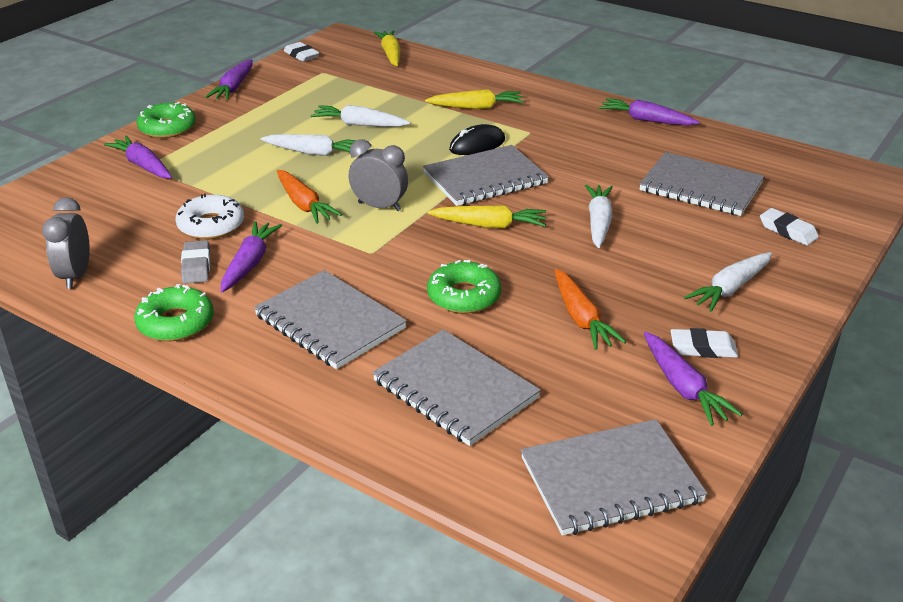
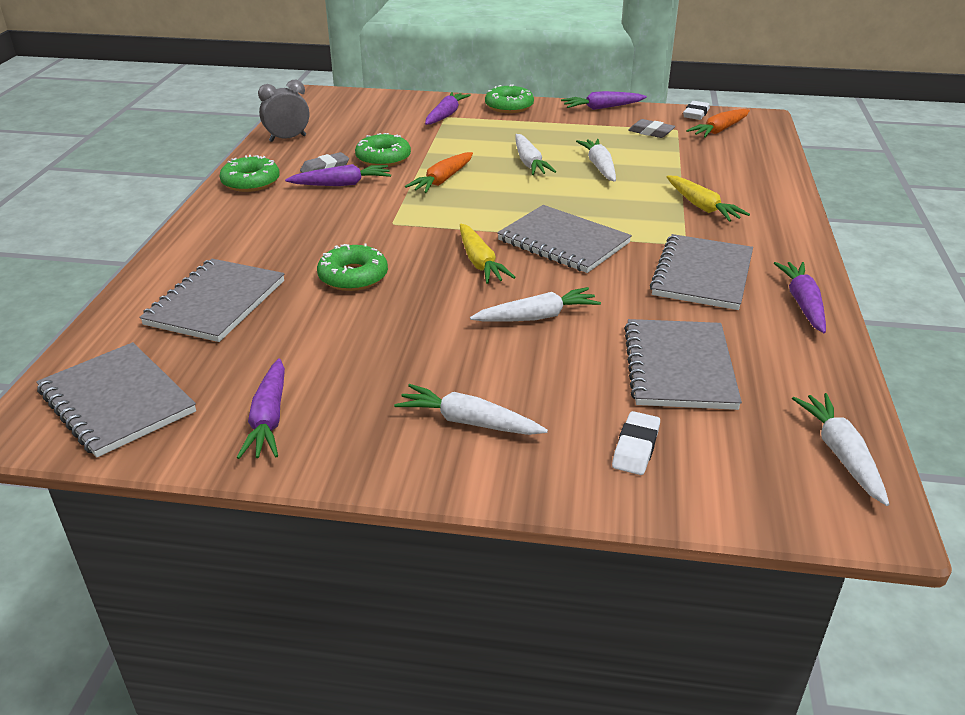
camera: 65 degrees right, 0 degrees up
white donut [176,193,244,239] -> green donut [355,133,411,167]
grey notebook [254,270,407,369] -> grey notebook moved to [650,234,753,310]
grey clock [349,139,408,211] -> none
yellow carrot [374,30,400,66] -> none
black mouse [449,124,505,155] -> none
orange carrot [555,269,626,350] -> orange carrot moved to [686,109,750,138]
purple carrot [644,332,743,426] -> purple carrot turned 45 degrees counterclockwise [237,358,285,459]
white eraser [671,328,738,358] -> none
none -> grey eraser [628,119,675,138]
none -> white carrot [792,393,889,506]

